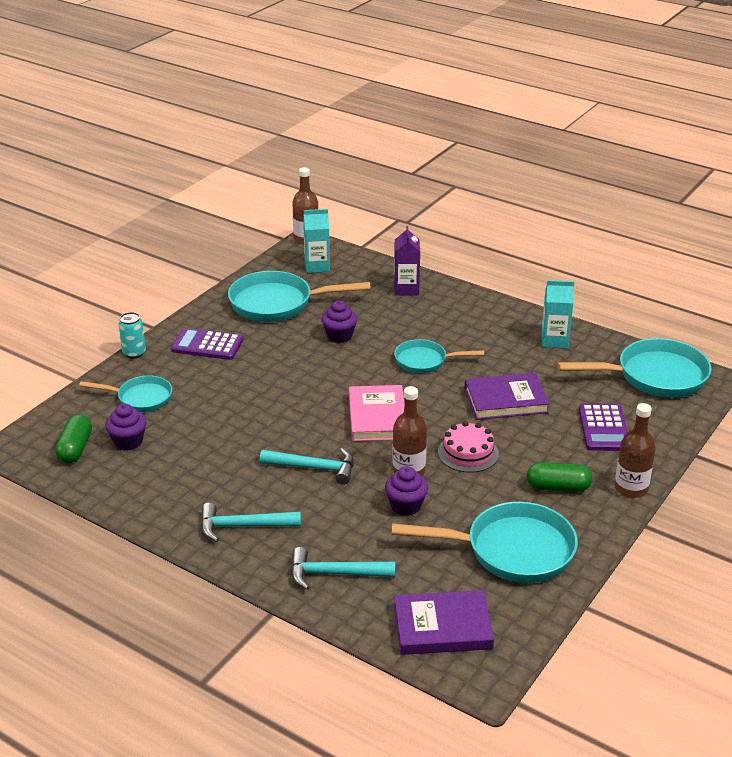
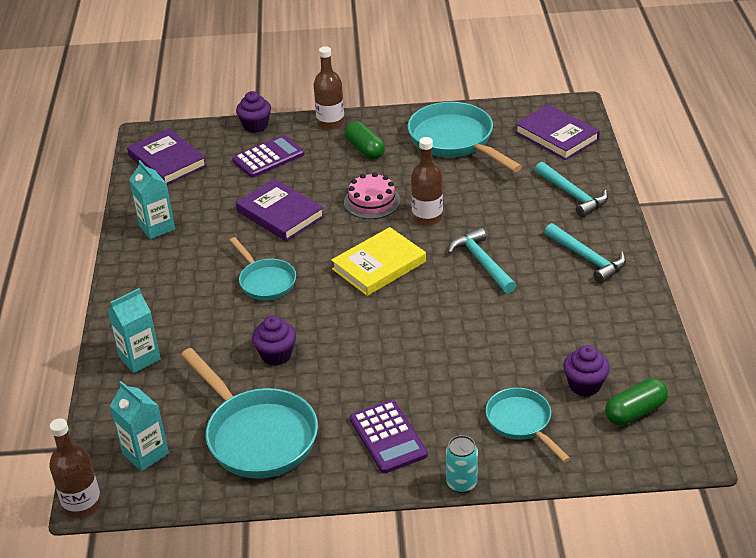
camera: 125 degrees left, 5 degrees up
pink book [349,385,405,441] -> yellow book [331,227,426,296]
purple cupcake [385,466,428,516] -> purple cupcake moved to [236,91,271,133]
purple carton [394,226,420,296] -> turquoise carton [107,288,161,373]
turquoise pan [557,338,712,398] -> purple book [127,128,207,185]

